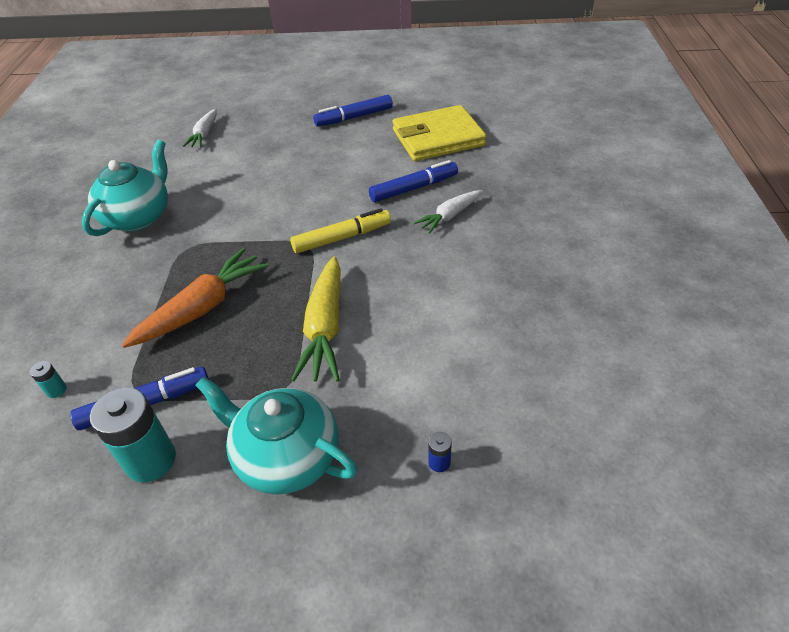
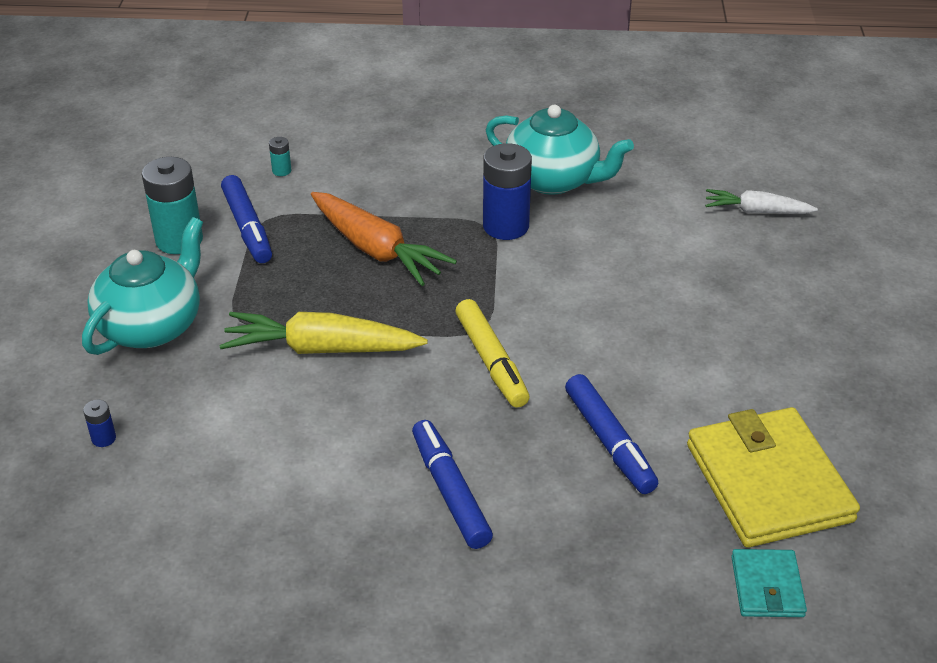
camera: 90 degrees right, 5 degrees down
blue marker [313,95,393,126] -> blue marker moved to [412,420,493,549]
white carrot [414,190,482,234] -> none
none -> blue battery [483,143,532,240]
none -> turquoise wallet [731,549,807,617]

